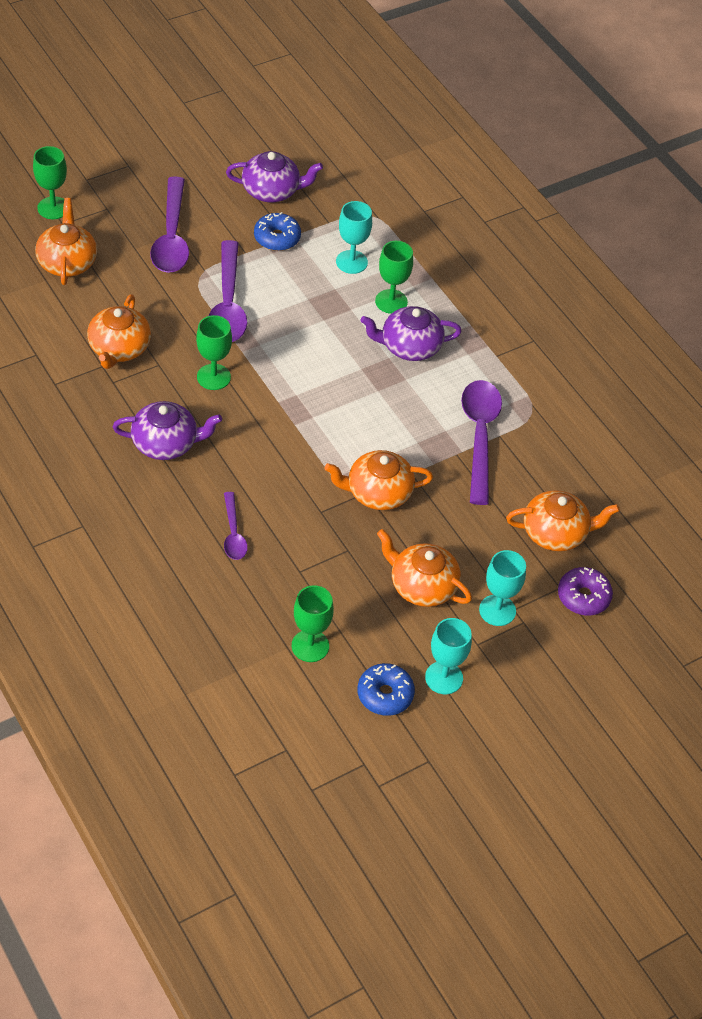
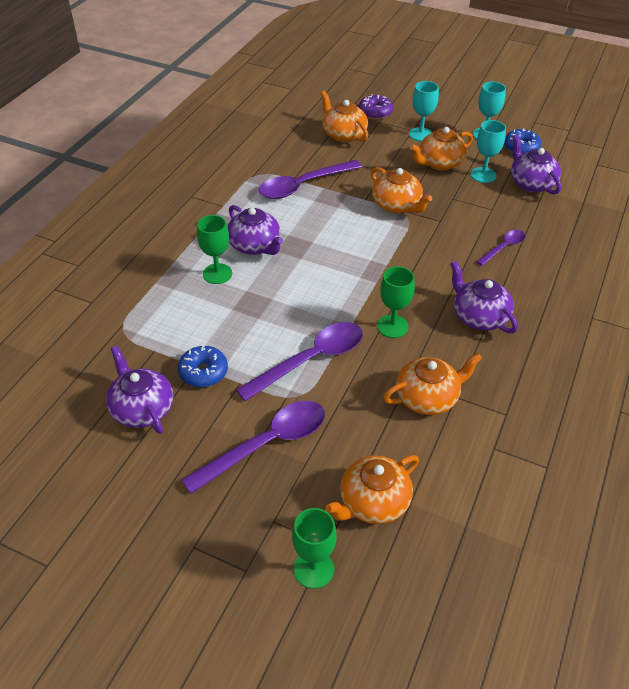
camera: 120 degrees left, 5 degrees down
green goblet [292,585,334,662] -> purple teapot [511,135,561,195]
turquoise goblet [336,201,372,274] -> turquoise goblet moved to [471,120,506,183]
orange teapot [377,529,472,607] -> orange teapot turned 60 degrees clockwise [410,127,473,171]

